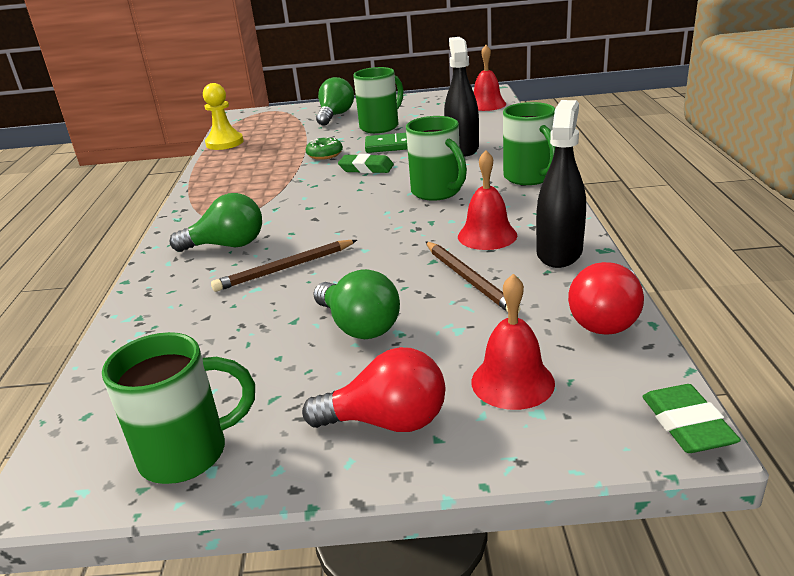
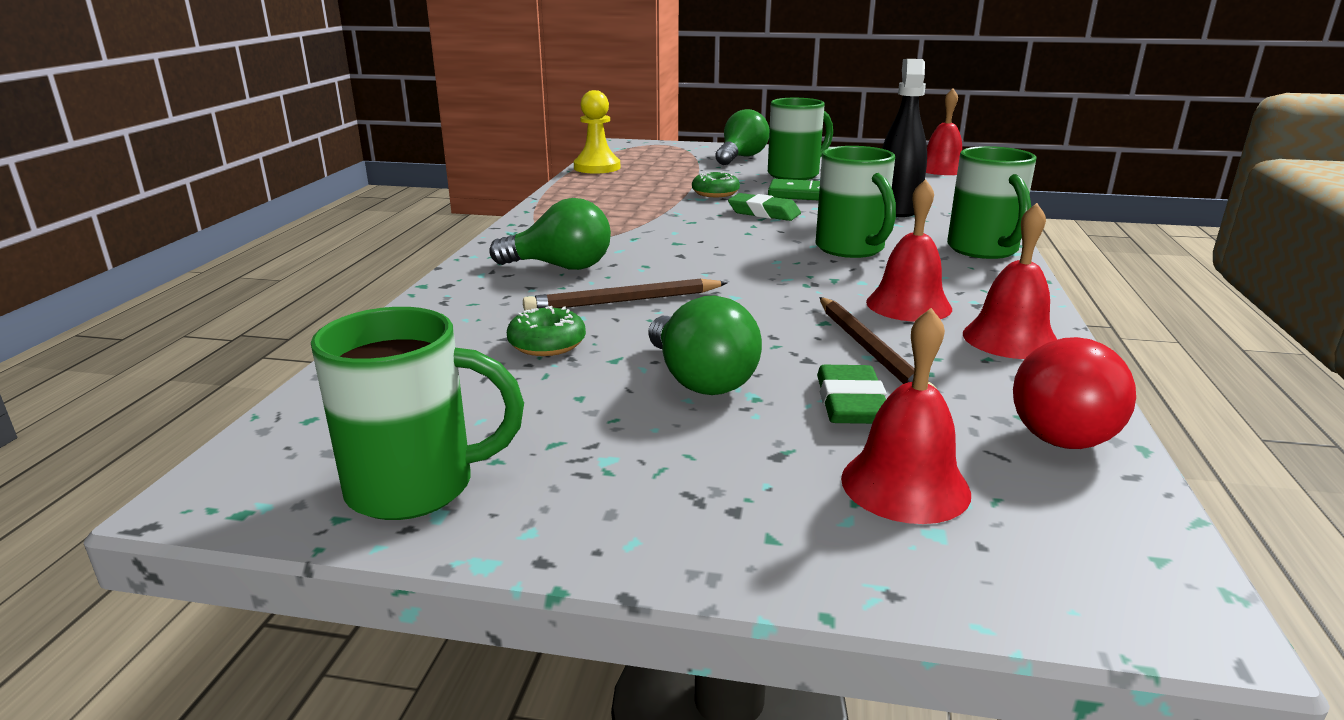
camera: 10 degrees right, 5 degrees down
red light bulb [302,347,445,432] -> none
black spray bottle [536,100,586,268] -> red bell [963,203,1057,359]
green eraser [642,384,741,453] -> green eraser moved to [817,365,887,424]
none -> green donut [507,306,586,356]

